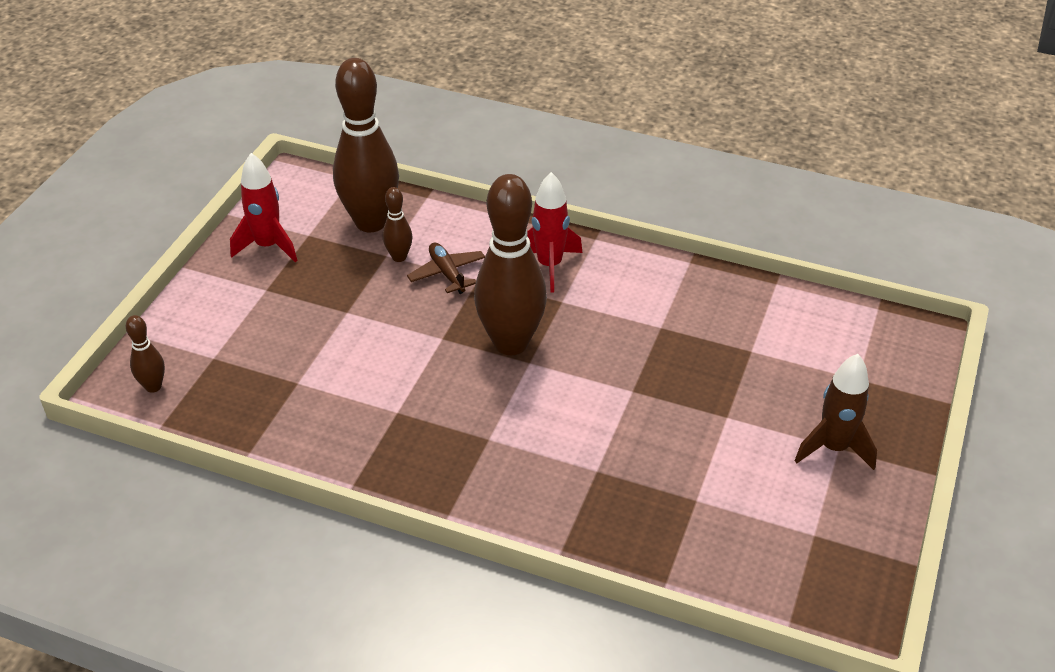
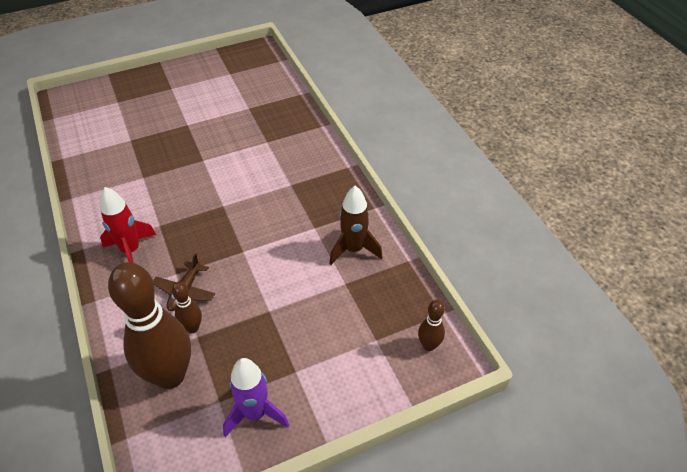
camera: 135 degrees left, 5 degrees up
red rocket [230,153,298,262] -> purple rocket [223,358,289,437]
brown bowling pin [474,174,547,355] -> none
brown rocket [795,354,877,470] -> brown rocket moved to [329,186,383,265]

